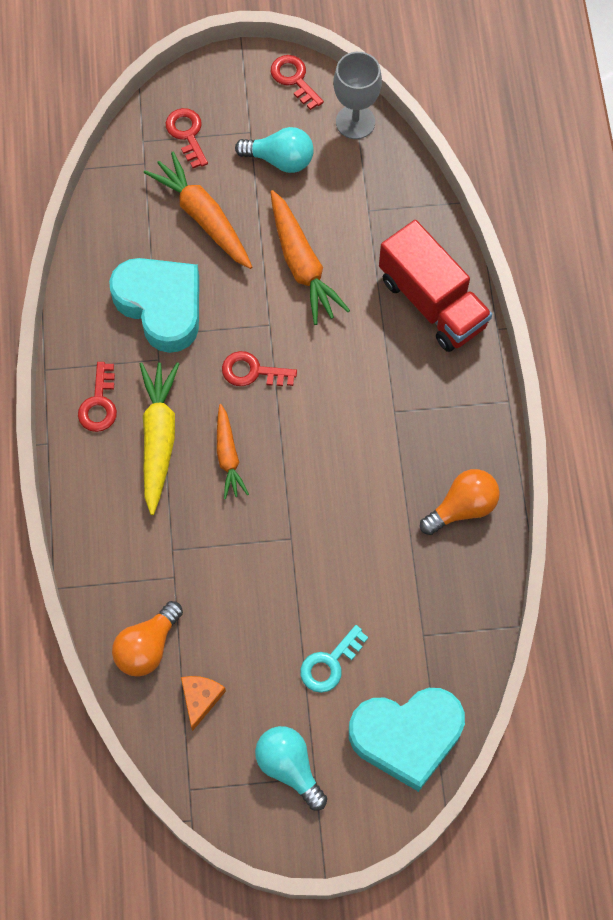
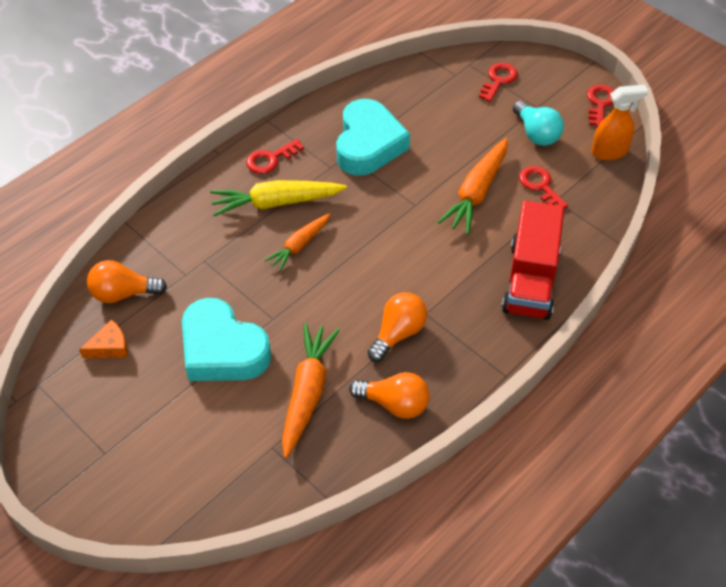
camera: 50 degrees right, 15 degrees down
yellow carrot [140,362,179,515] -> yellow carrot turned 150 degrees counterclockwise [210,180,347,216]
orange carrot [144,152,252,269] -> orange carrot moved to [282,323,340,458]
red key [222,351,297,386] -> red key moved to [519,166,568,209]
turquoise light bulb [255,726,327,810] -> none
turquoise key [300,625,368,693] -> none
grey goblet [333,52,382,139] -> orange spray bottle [591,85,648,160]
turquoise heart [349,688,465,792] -> turquoise heart moved to [182,298,271,381]
none -> orange light bulb [367,292,427,362]

